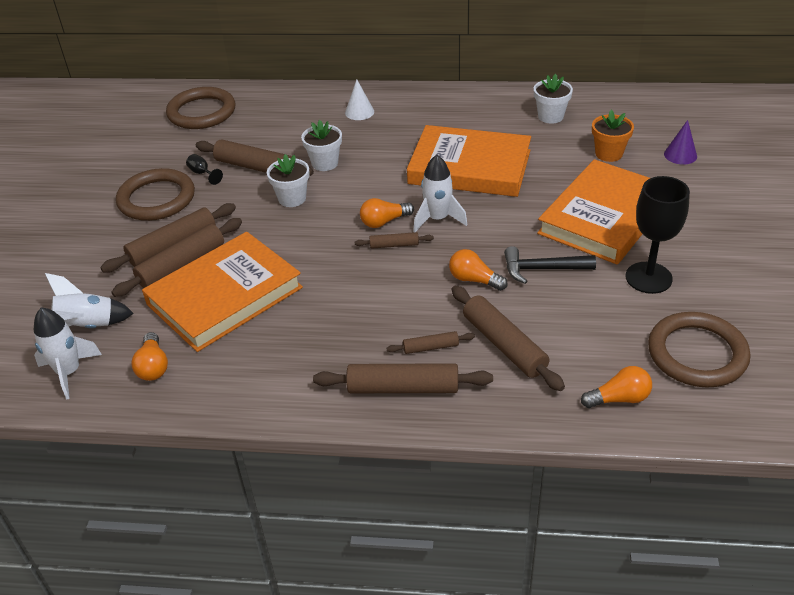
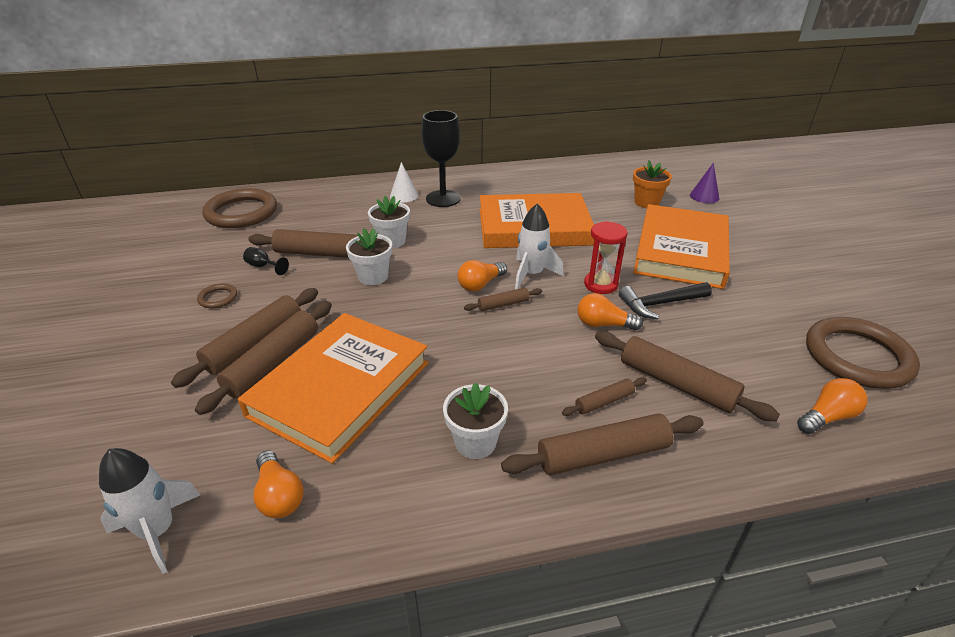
camera: 20 degrees left, 5 degrees down
white rocket [45,273,134,328] -> none
brown ring [116,168,195,221] -> brown ring [197,284,237,308], size x0.43
white flower pot [534,74,573,124] -> white flower pot moved to [443,382,508,459]
black goblet [626,176,690,294] -> black goblet moved to [422,110,461,207]
none -> red hourglass [584,221,628,294]

